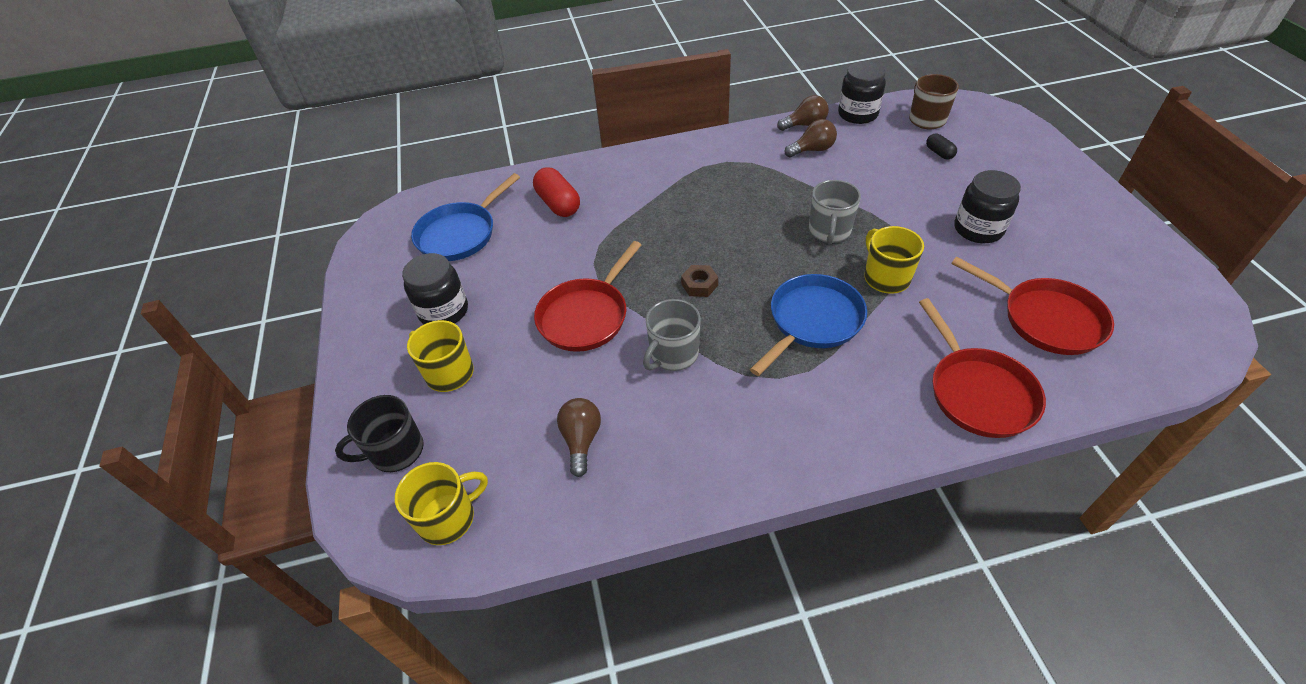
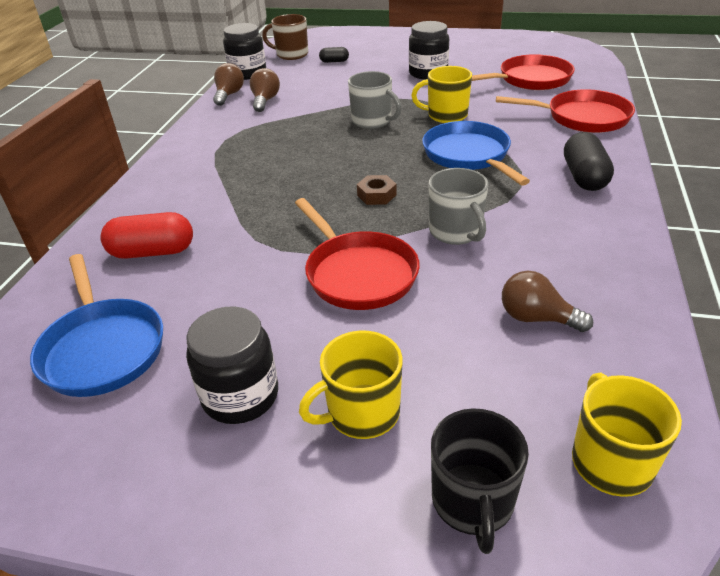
camera: 65 degrees left, 10 degrees down
none -> black capsule [564,132,614,191]

